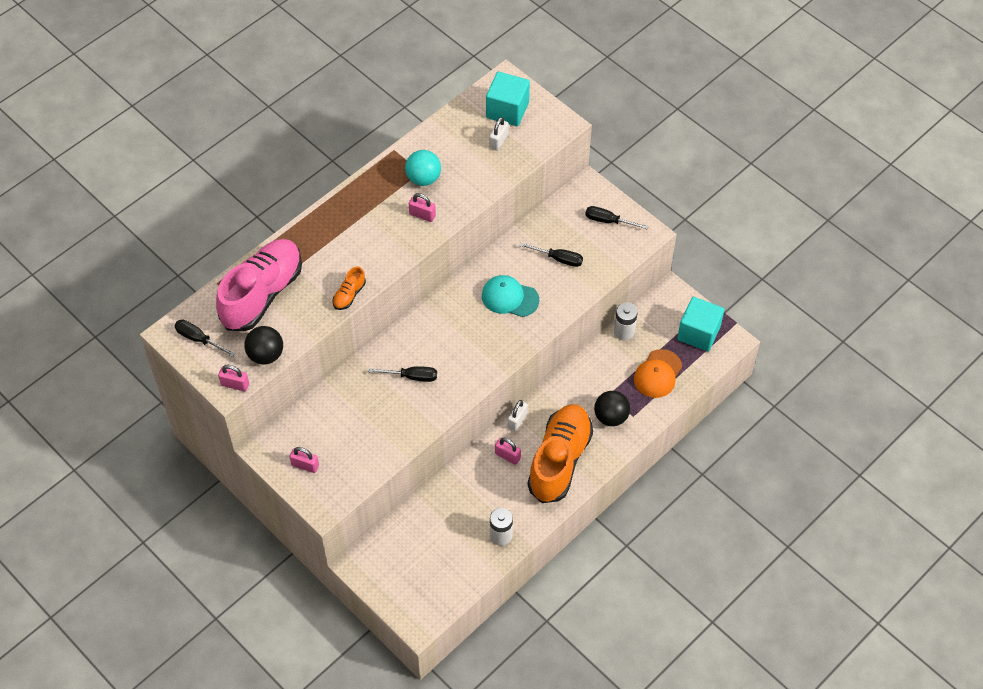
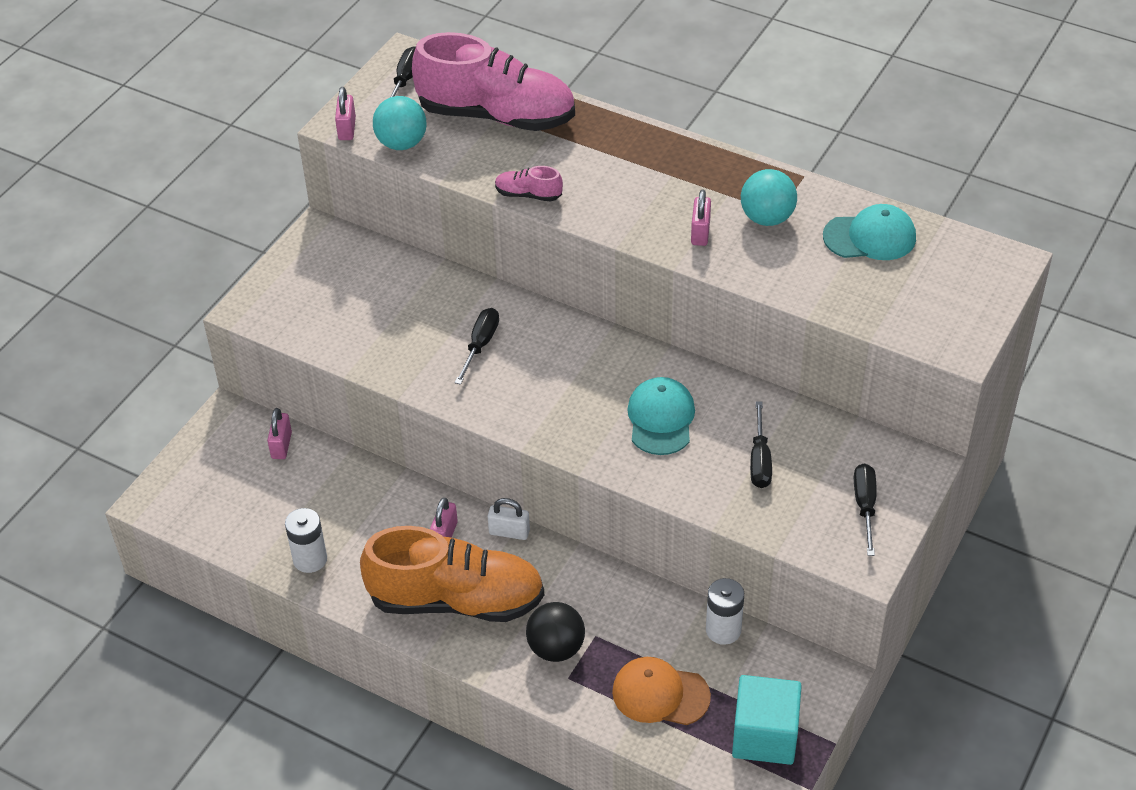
camera: 75 degrees right, 10 degrees down
black ball [244,326,283,365] -> turquoise ball [373,96,427,150]
pink padlock [289,447,319,473] -> pink padlock moved to [267,408,292,459]
orange shoe [333,266,366,310] -> pink shoe [495,166,563,202]
black screwdriver [369,366,437,382] -> black screwdriver turned 150 degrees counterclockwise [455,308,499,385]
turquoise cube [486,72,530,126] -> none
white padlock [489,117,509,151] -> none
none -> turquoise cap [823,204,916,260]

